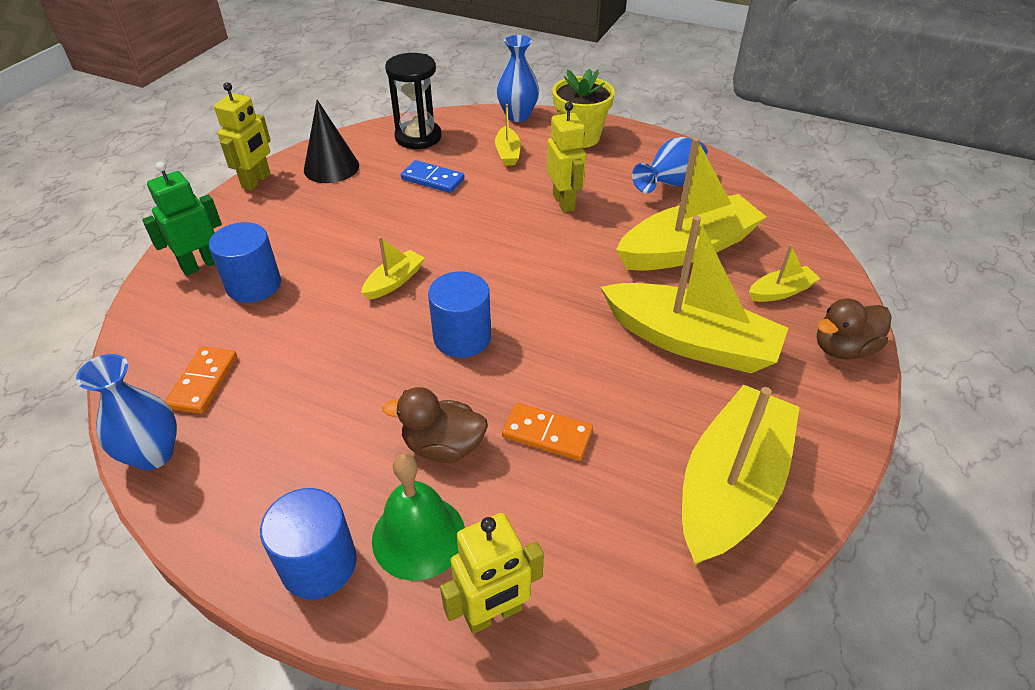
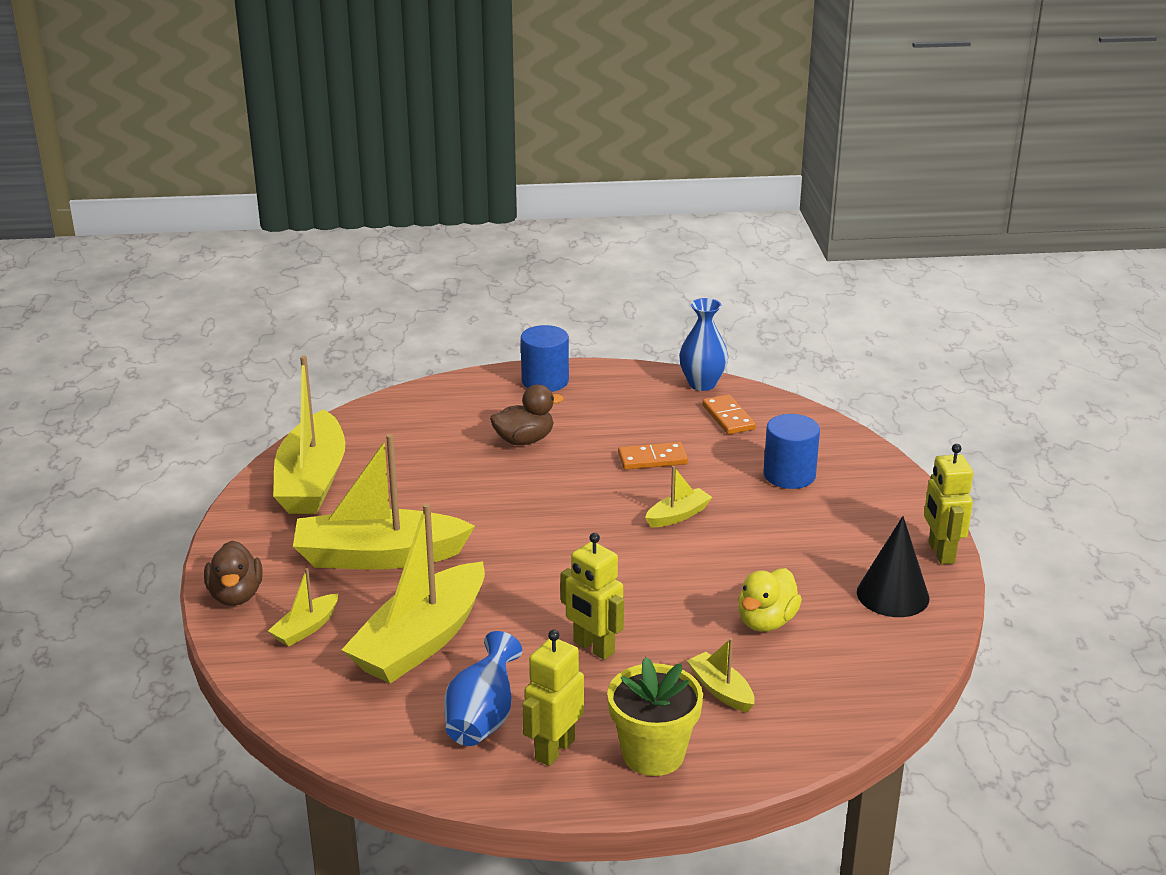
camera: 150 degrees right, 15 degrees down
green robot [142,162,222,276] -> none
yellow boat [361,237,425,300] -> yellow boat turned 135 degrees counterclockwise [645,466,712,527]
green bell [372,453,465,581] -> none
black hourglass [385,53,442,149] -> none
blue domino [401,160,465,193] -> yellow duck [738,568,802,632]
blue cylinder [428,271,491,358] -> none
yellow robot [440,513,544,634] -> yellow robot moved to [522,630,584,766]
blue vase [497,35,539,122] -> none
orange domino [502,403,593,461] -> orange domino moved to [618,442,688,470]
brown duck [817,299,891,360] -> brown duck turned 135 degrees clockwise [204,541,263,606]

